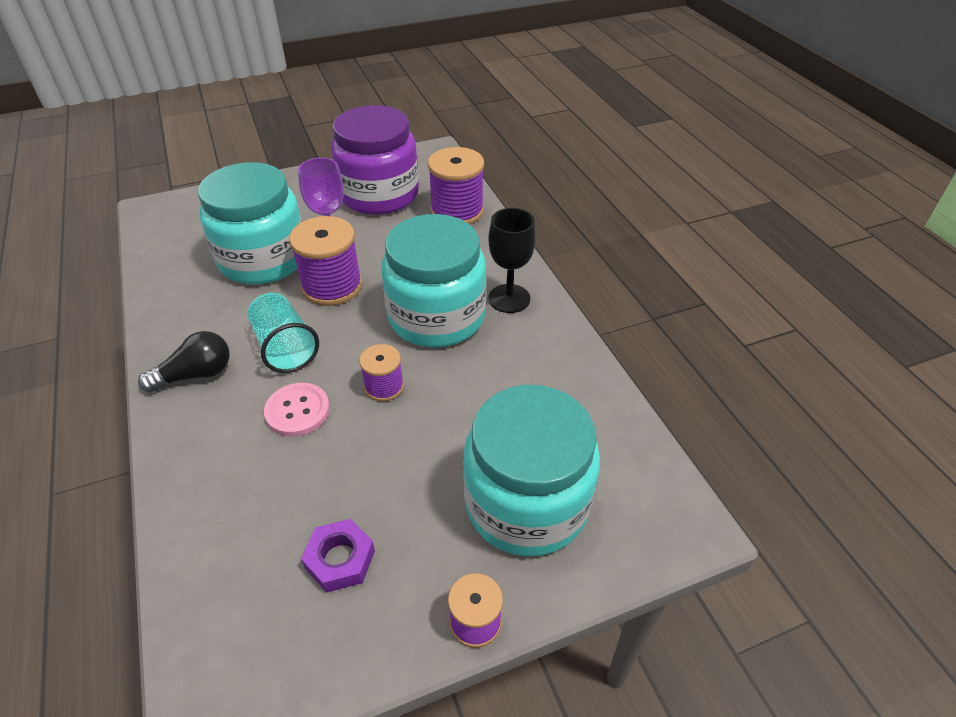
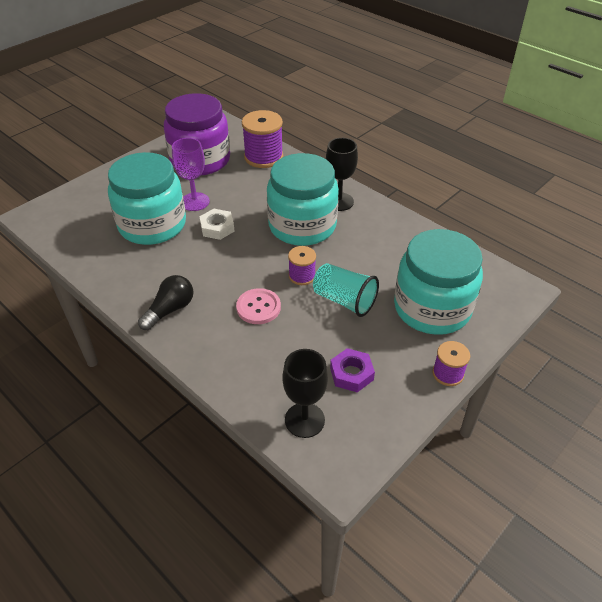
camera: 25 degrees left, 0 degrees up
turquoise cup [248,293,319,373] -> turquoise cup moved to [313,263,379,317]
purple spool [289,216,362,306] -> white nut [199,209,235,240]
none -> black goblet [282,349,328,438]

